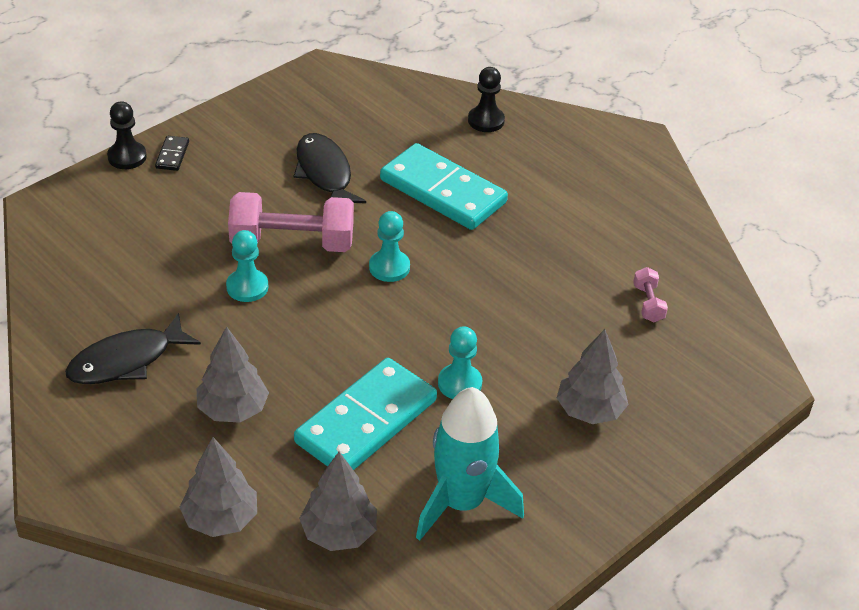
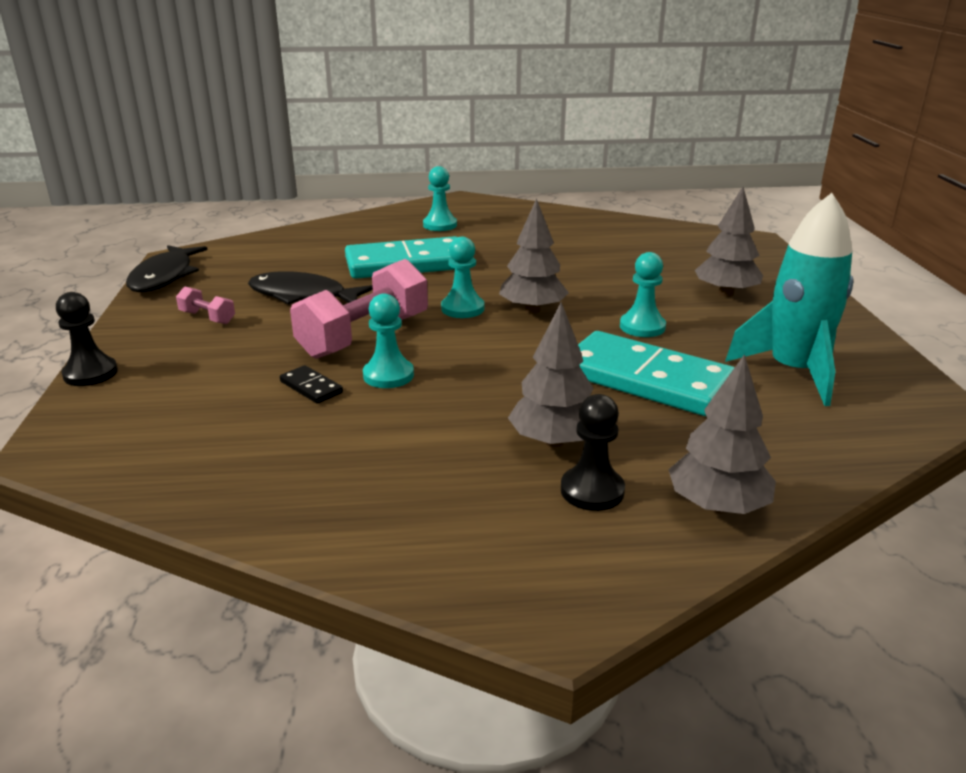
camera: 50 degrees left, 15 degrees down
black fish [65,313,201,384] -> black fish moved to [126,245,208,292]
black domino [155,136,189,171] -> black domino moved to [280,365,343,404]
turquoise domino [294,358,437,470] -> turquoise domino turned 45 degrees counterclockwise [578,331,735,416]
grey tree [299,452,377,551] -> grey tree moved to [499,198,569,314]
black pawn [468,67,505,132] -> black pawn moved to [561,394,625,511]
pink dumbbell [633,267,668,322] -> pink dumbbell moved to [176,286,235,324]
none -> turquoise pawn [423,166,457,231]

